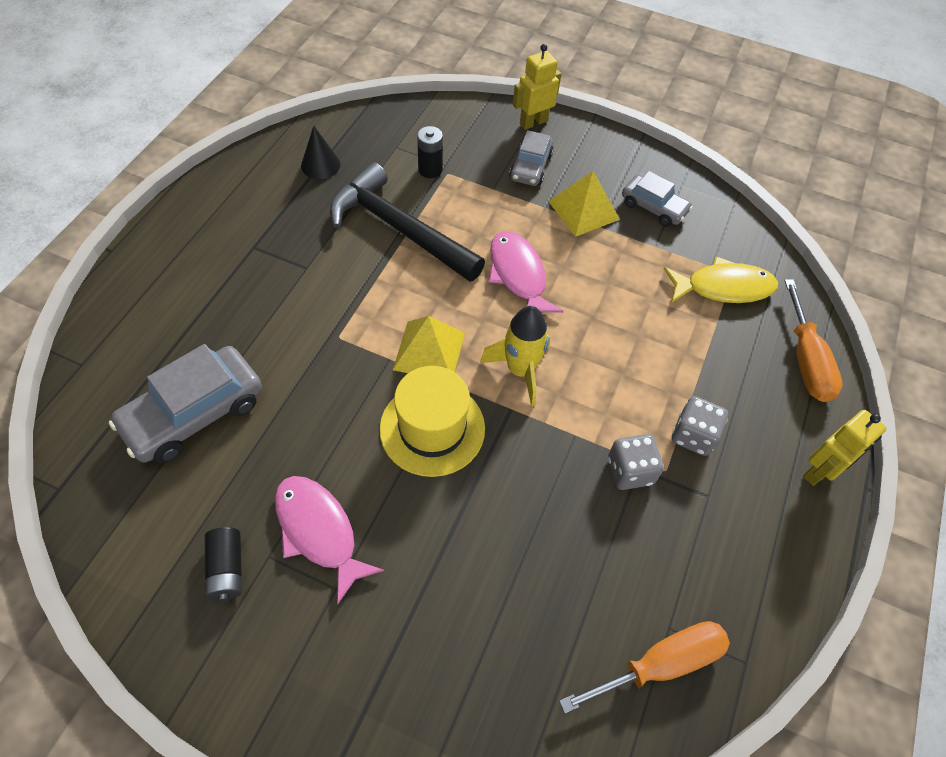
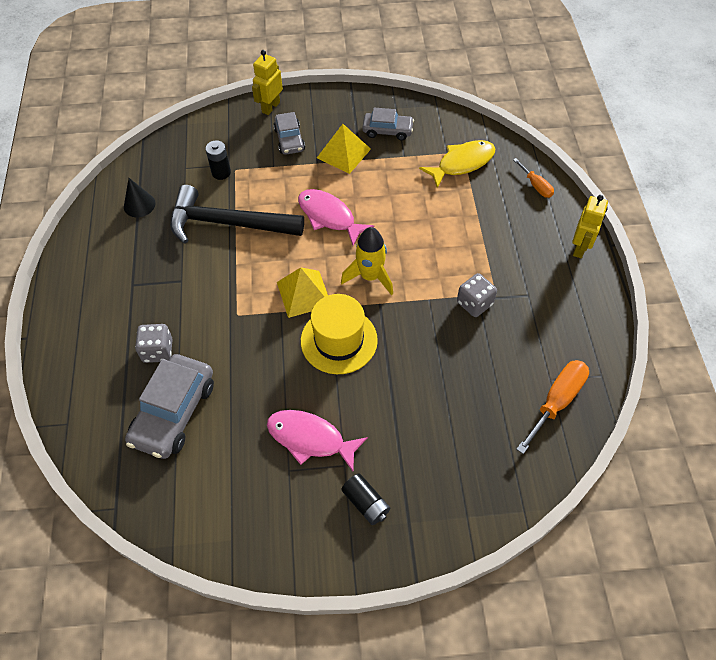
camera: 25 degrees left, 0 degrees up
black battery [205,527,242,602] -> black battery moved to [341,473,390,525]
grey dice [672,396,728,456] -> grey dice moved to [135,324,173,363]
orange screwdriver [784,279,843,402] -> orange screwdriver [513,158,554,198], size x0.58

